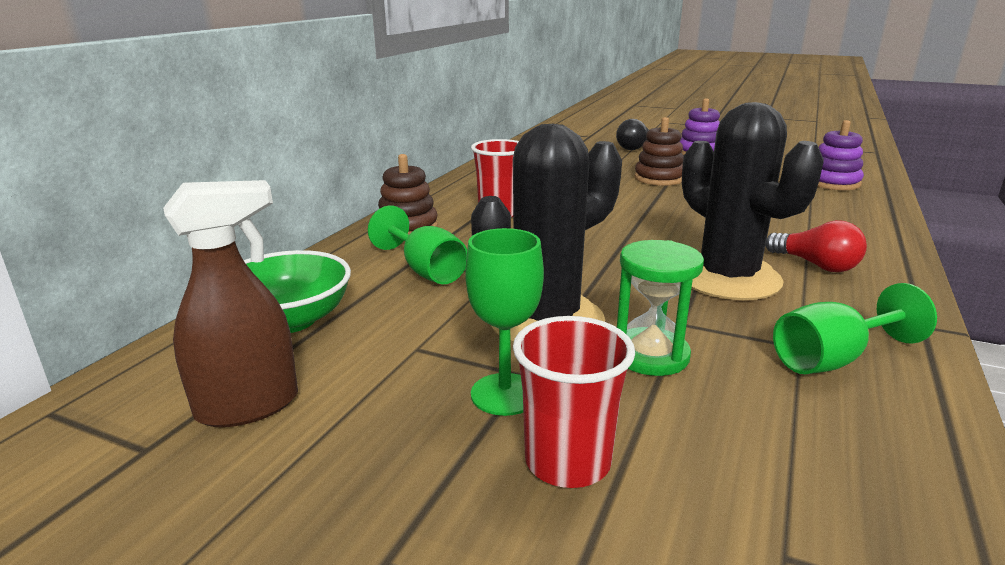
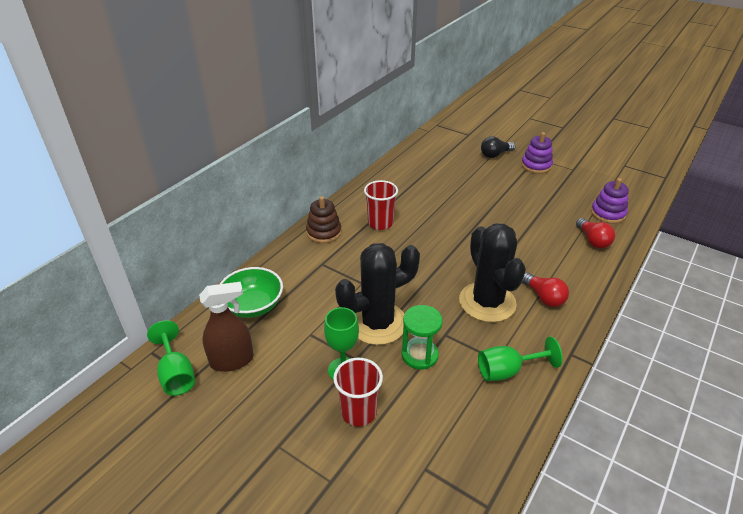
camera: 10 degrees right, 15 degrees up
green goblet [368,205,467,284] -> green goblet moved to [147,320,195,396]
brown stacking toy [634,117,684,186] -> none
none -> red light bulb [576,218,615,249]

